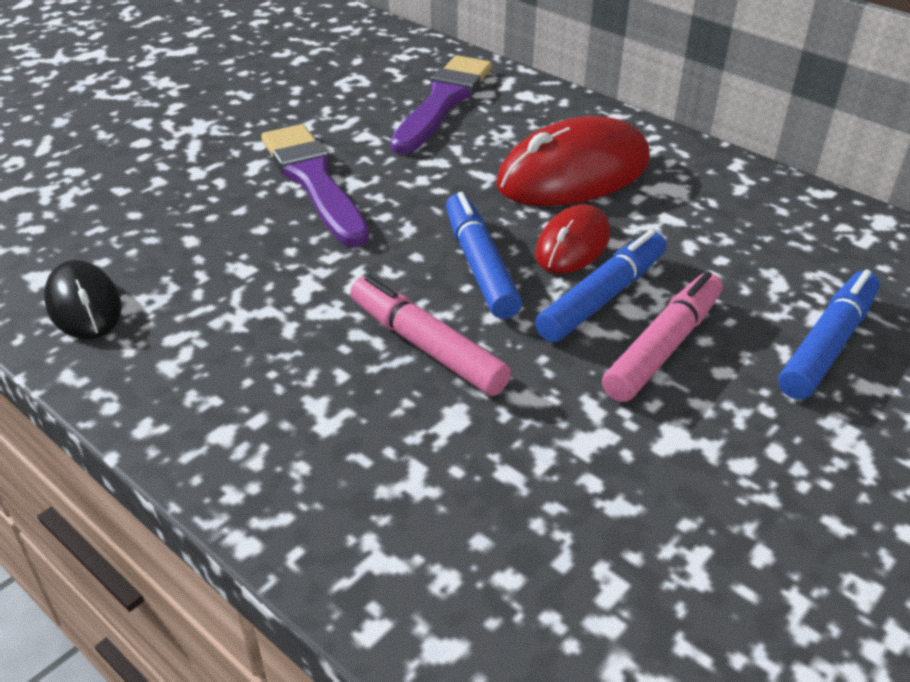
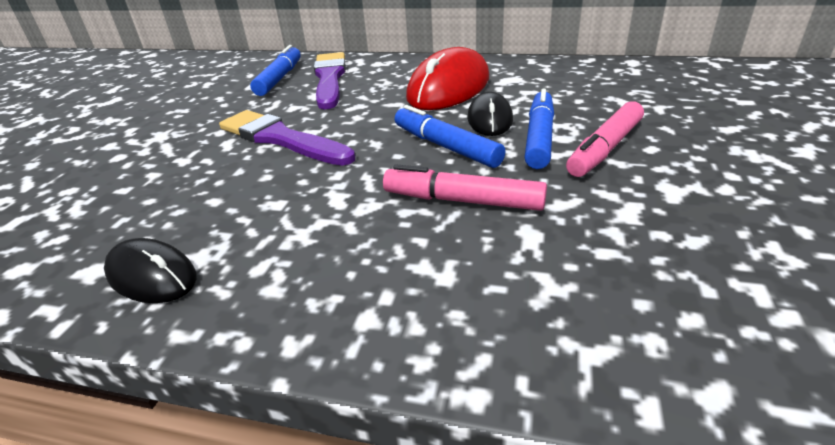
camera: 25 degrees left, 5 degrees down
red mouse [535,204,610,274] -> black mouse [467,92,513,136]
pink marker [602,272,722,402] -> pink marker turned 150 degrees counterclockwise [566,101,644,177]
blue marker [778,270,880,400] -> blue marker moved to [250,45,301,96]

